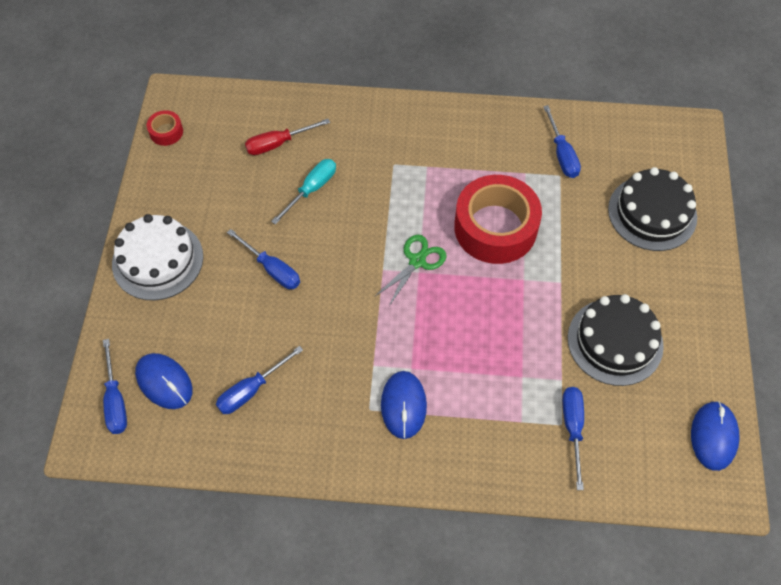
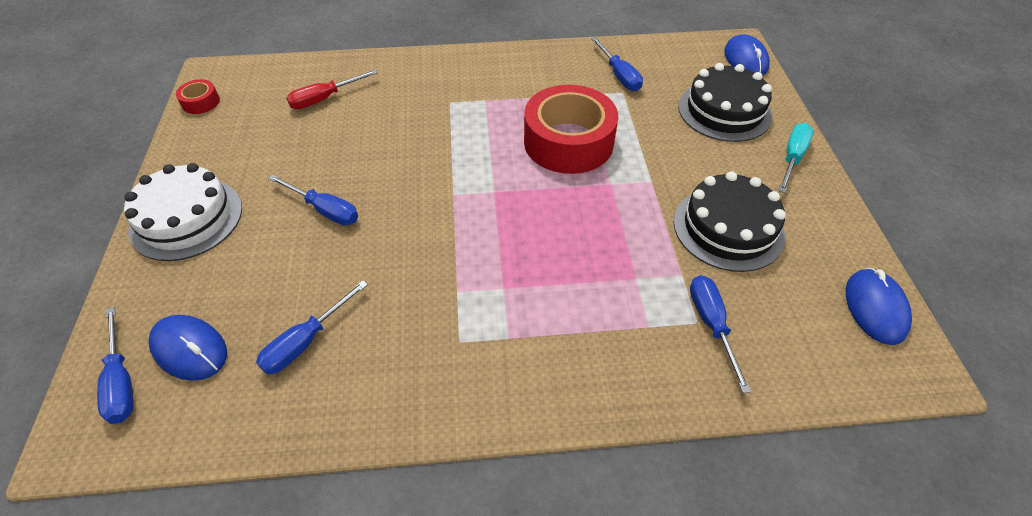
camera: 10 degrees left, 10 degrees down
turquoise screwdriver [271,159,336,225] -> turquoise screwdriver moved to [778,123,814,193]
green scissors [375,235,447,306] -> none
blue mouse [381,371,427,439] -> blue mouse moved to [724,34,770,76]

